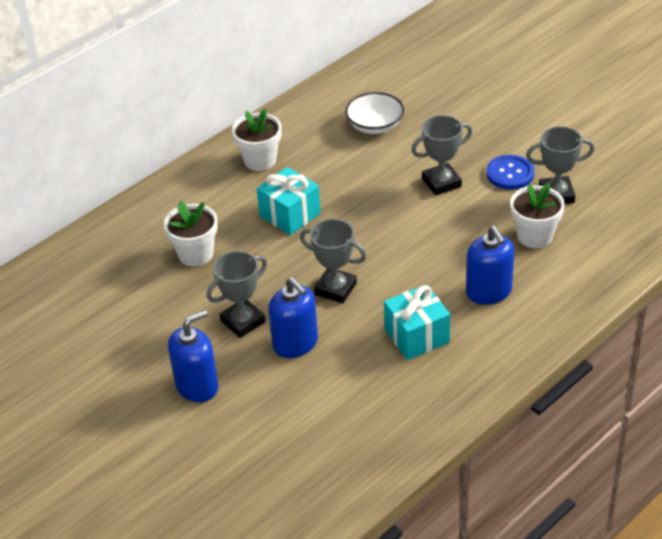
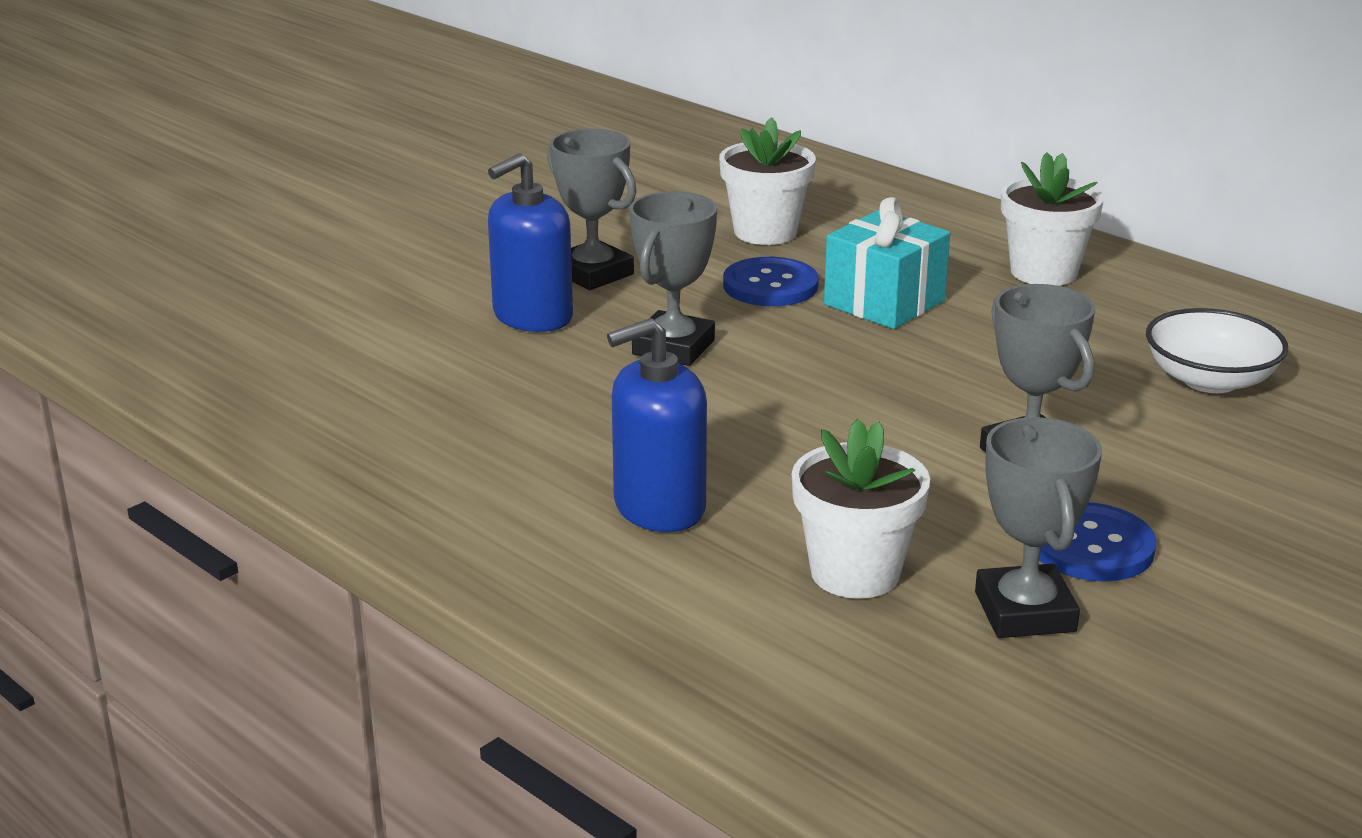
camera: 85 degrees right, 15 degrees down
blue soap dispenser [168,310,219,402] -> none
turquoise gift [384,284,450,360] -> none
none -> blue button [723,257,819,306]

